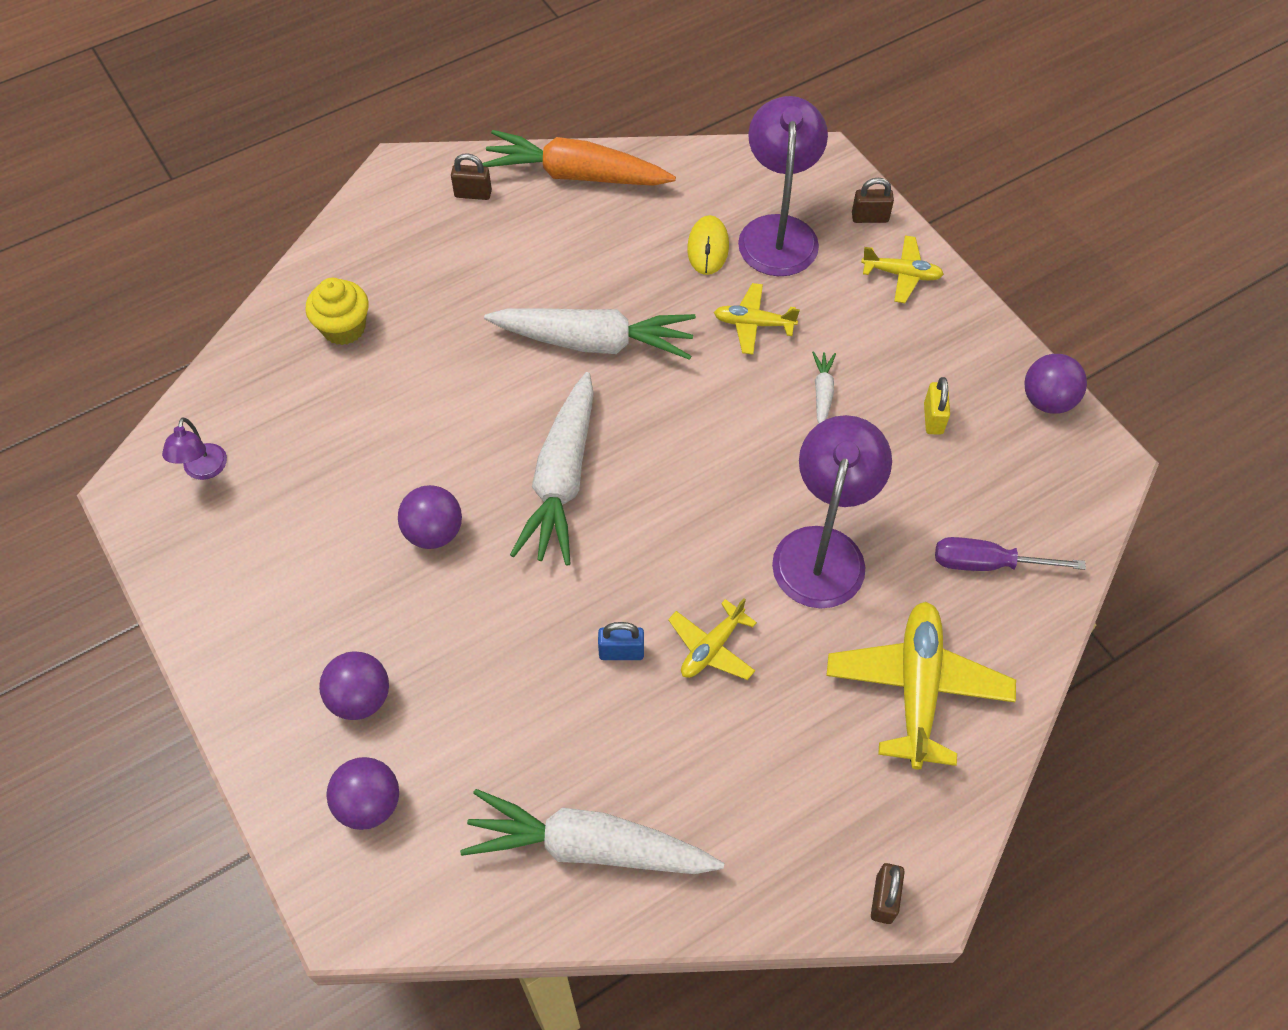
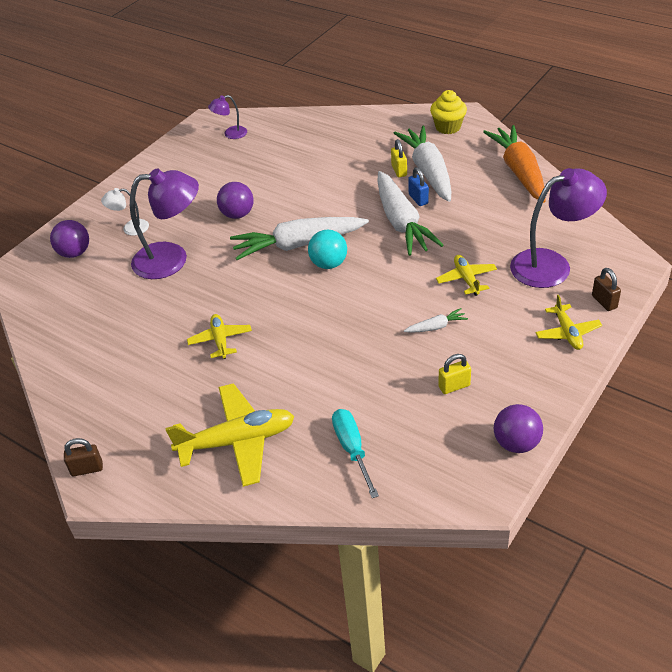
camera: 70 degrees right, 15 degrees down
yellow cupcake [305,278,369,345] -> yellow cupcake moved to [430,90,467,134]
purple ball [319,651,389,720] -> white lamp [101,188,149,236]
brown padlock [451,153,492,200] -> none
white carrot [460,789,724,874] -> white carrot moved to [394,126,451,202]
blue padlock [598,622,644,660] -> blue padlock moved to [408,167,429,206]
yellow plane [668,598,757,680] -> yellow plane turned 60 degrees clockwise [187,314,252,359]
yellow mouse [687,215,729,275] -> none
purple lamp [772,415,892,609] -> purple lamp moved to [130,168,199,279]
purple screwdriver [935,537,1086,571] -> turquoise screwdriver [332,409,379,498]
none -> turquoise ball [308,230,347,269]
none -> yellow padlock [391,139,407,177]

